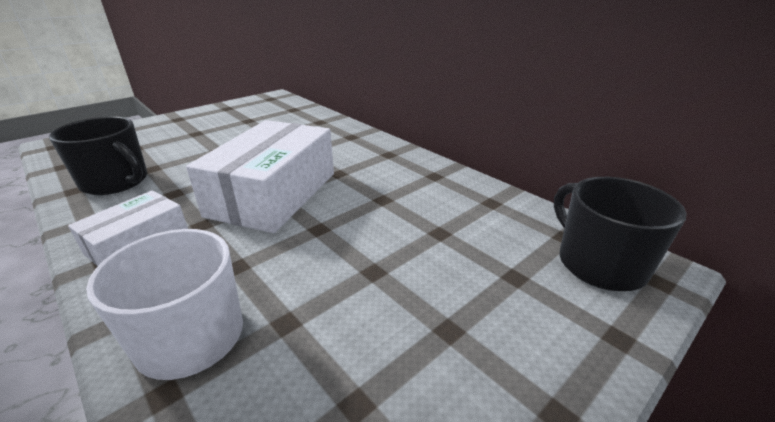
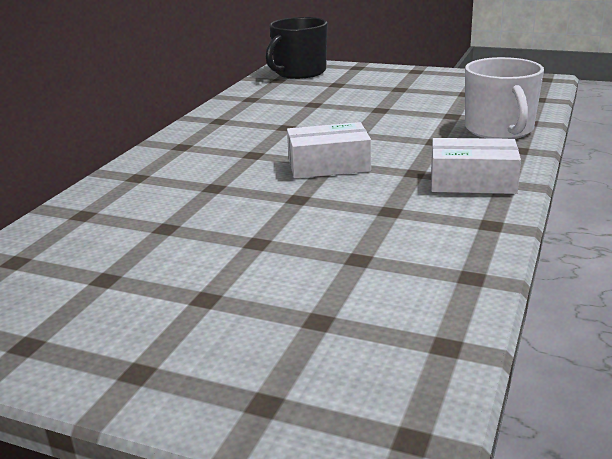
camera: 115 degrees left, 5 degrees down
black mug [49,116,147,195] -> none
white box [186,120,334,233] -> white box [287,122,371,178], size x0.55

